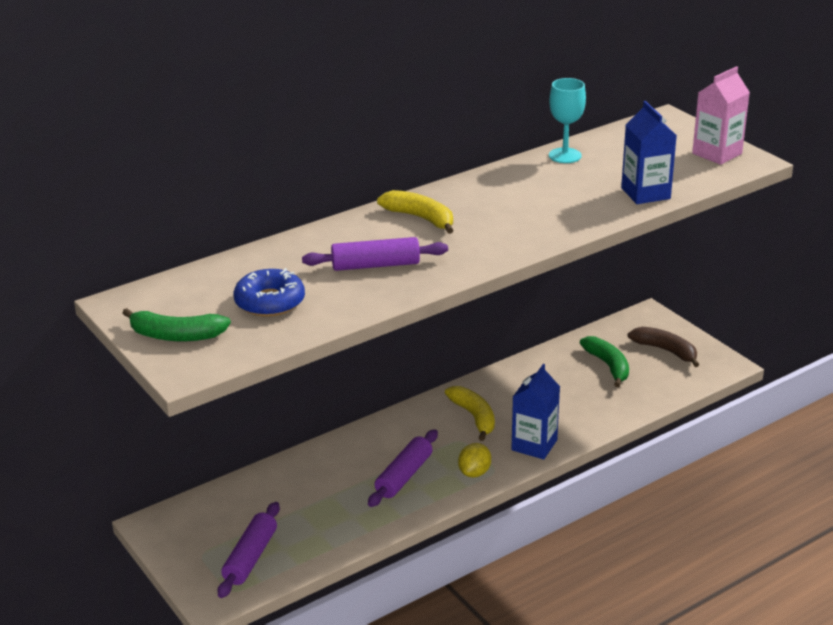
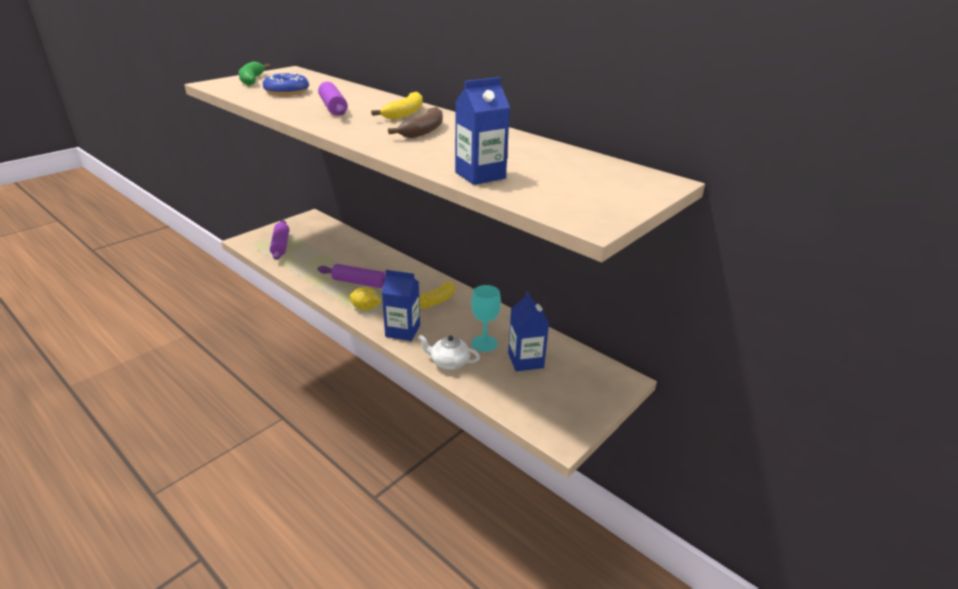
camera: 75 degrees right, 0 degrees up
purple rolling pin [218,502,280,598] -> purple rolling pin turned 75 degrees clockwise [270,220,289,260]
turquoise goblet [549,78,586,163] -> turquoise goblet moved to [471,285,501,352]
green banana [580,336,629,387] -> blue carton [508,292,549,371]
brown banana [628,327,699,367] -> brown banana moved to [388,107,443,138]
pink carton [692,66,750,165] -> none
none -> white teapot [418,335,480,370]

